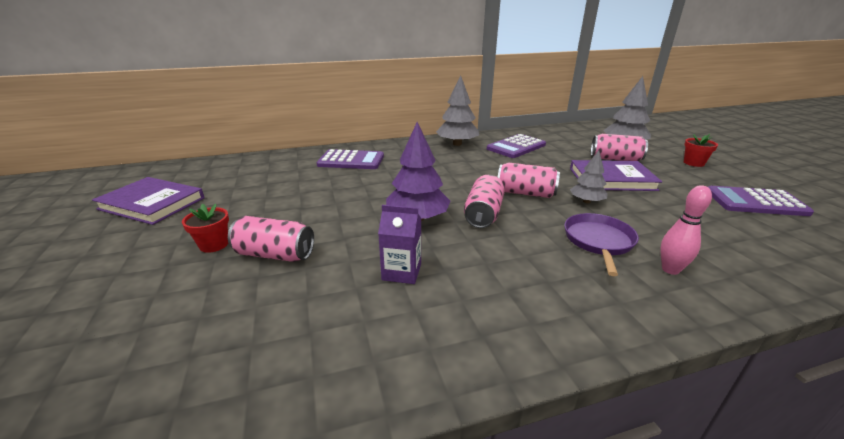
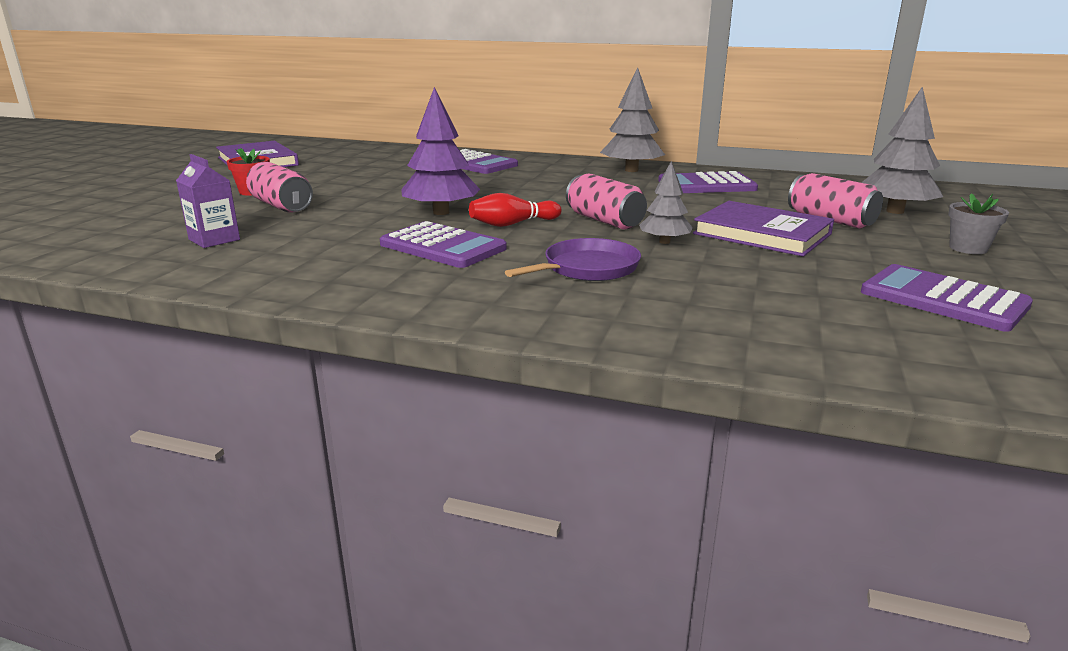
camera: 35 degrees right, 5 degrees down
purple carton [378,205,421,284] -> purple carton moved to [176,154,240,248]
pink can [464,175,505,228] -> red bowling pin [469,193,562,227]
pink bowling pin [660,185,712,275] -> none
red flower pot [684,134,718,167] -> grey flower pot [948,193,1009,254]
none -> purple calculator [380,221,507,268]

